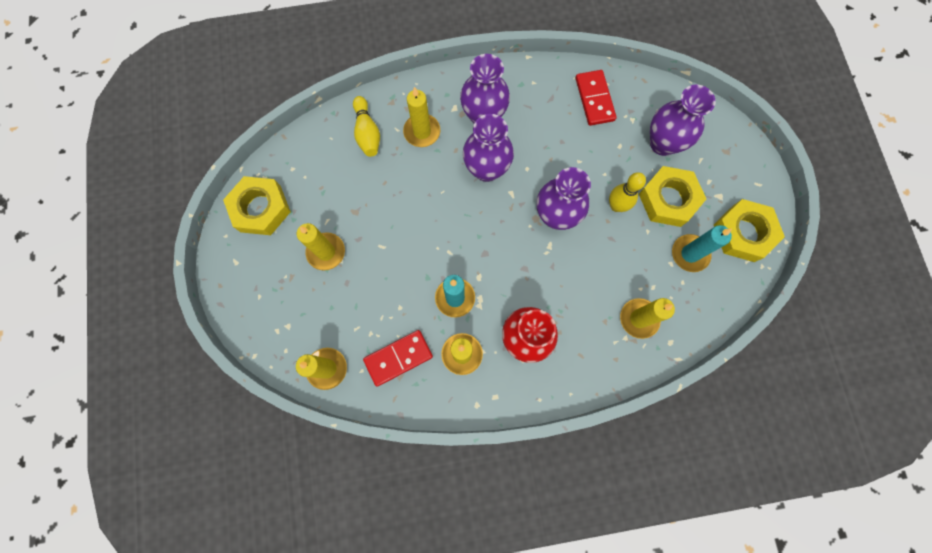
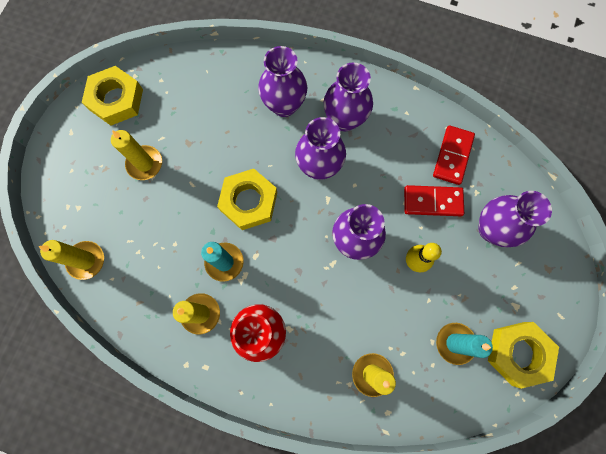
camera: 30 degrees right, 0 degrees up
yellow bowling pin [353,96,380,157] -> none
red domino [363,330,433,387] -> red domino moved to [404,185,464,216]
yellow candle [403,87,440,147] -> purple vase [258,46,307,117]
yellow nut [639,166,706,227] -> yellow nut moved to [217,169,277,230]

